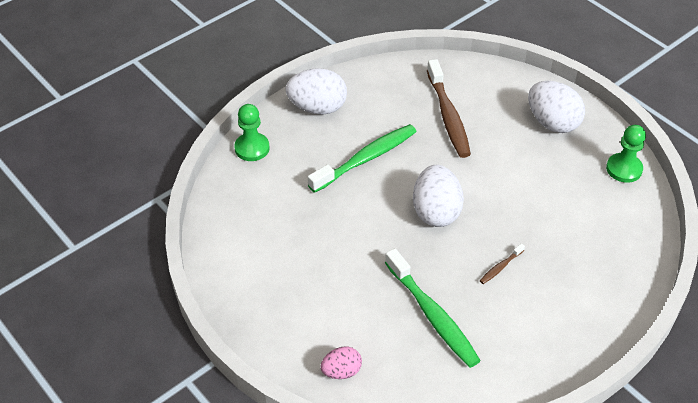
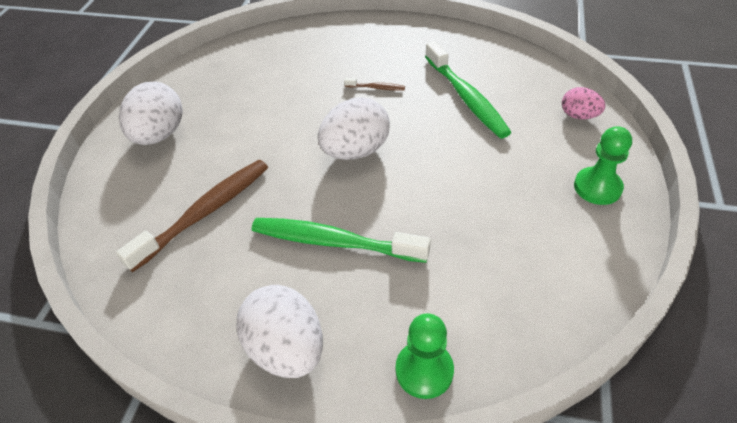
camera: 125 degrees left, 0 degrees up
green toothbrush [385,248,481,368] -> green toothbrush turned 135 degrees clockwise [425,41,512,138]
green pawn [606,125,646,183] -> green pawn moved to [574,126,632,205]

